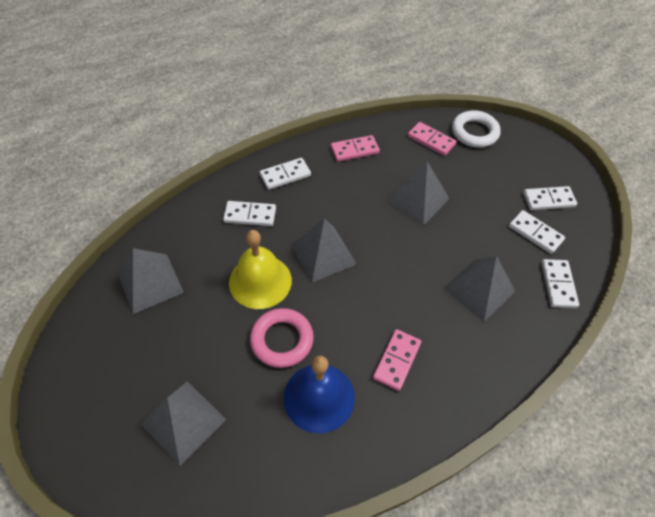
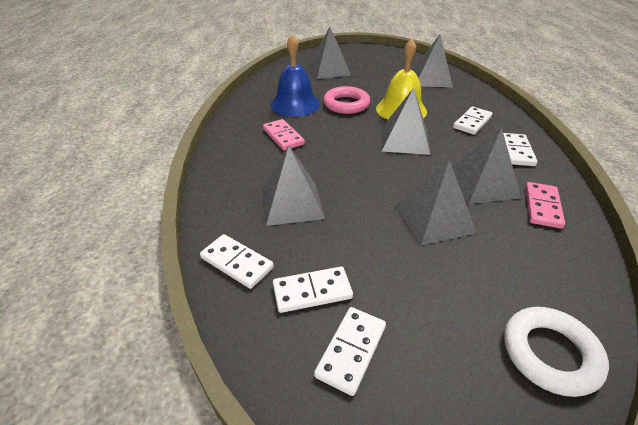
camera: 125 degrees right, 15 degrees down
pink domino [408,122,456,156] -> none
none -> grey pyramid [452,127,521,204]

